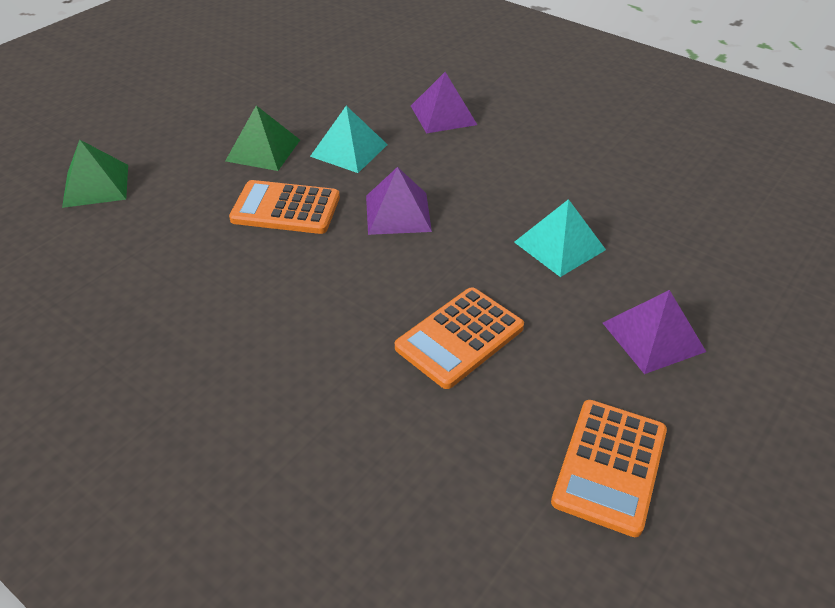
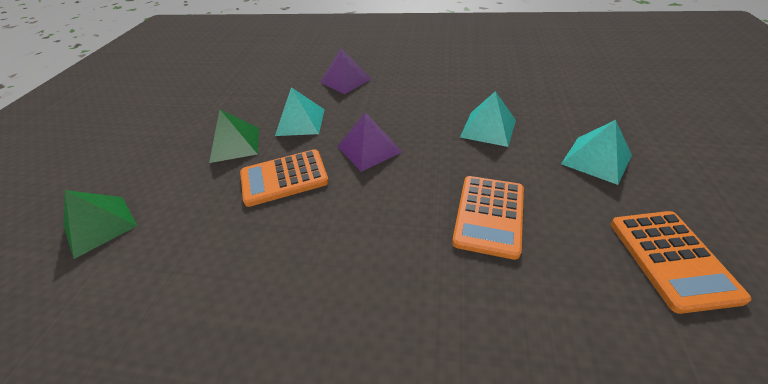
camera: 25 degrees left, 0 degrees up
purple pyramid [603,290,706,374] -> turquoise pyramid [561,120,632,185]

